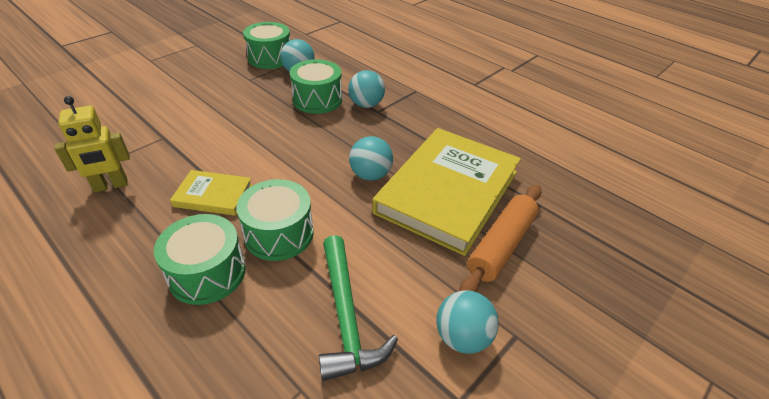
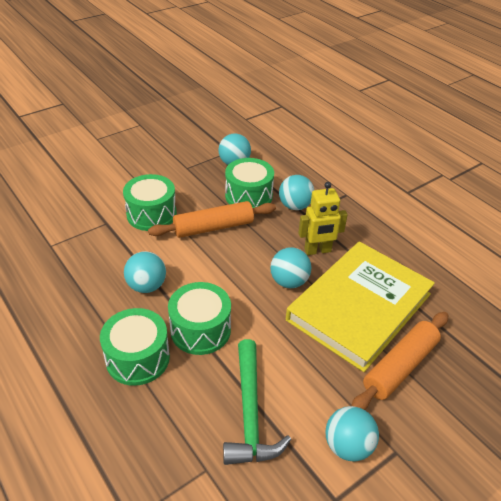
camera: 10 degrees right, 0 degrees up
yellow robot [54,96,130,192] -> yellow robot moved to [298,182,348,255]
yellow book [170,170,253,216] -> turquoise ball [124,251,166,293]
green drum [243,22,290,69] -> green drum moved to [123,174,177,231]
none -> orange rolling pin [148,201,276,238]

